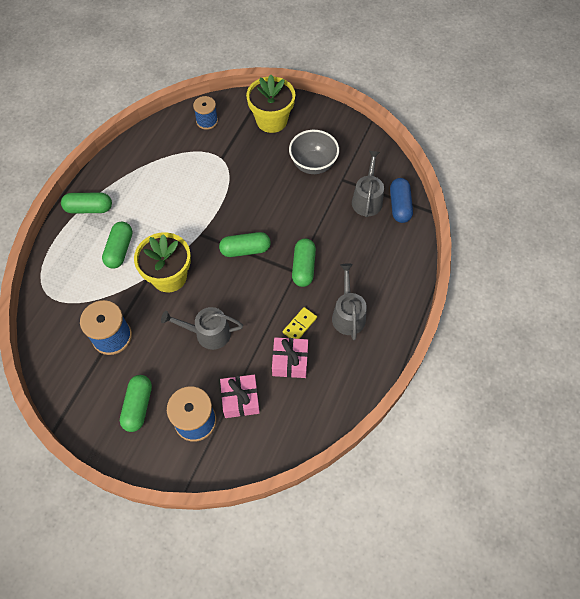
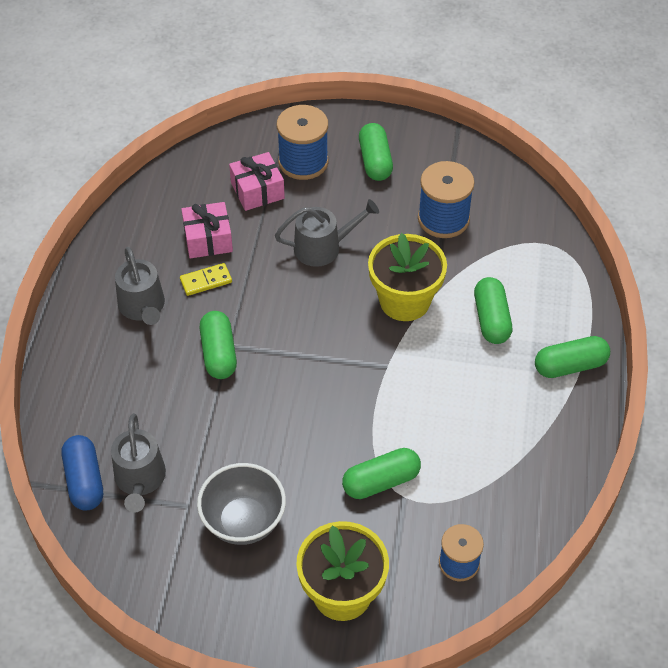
camera: 165 degrees right, 10 degrees down
green capsule [219,232,271,257] -> green capsule moved to [342,448,421,499]
yellow domino [283,307,317,339] -> yellow domino turned 45 degrees clockwise [180,263,232,296]

